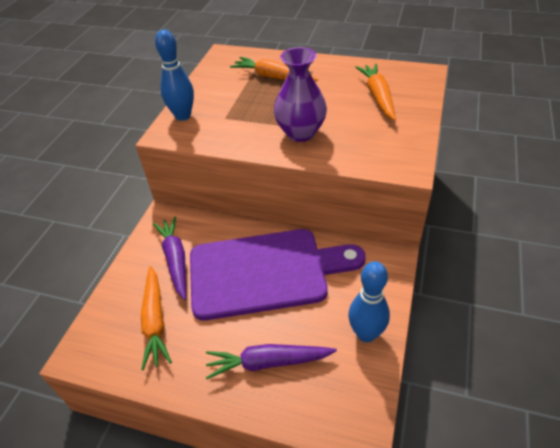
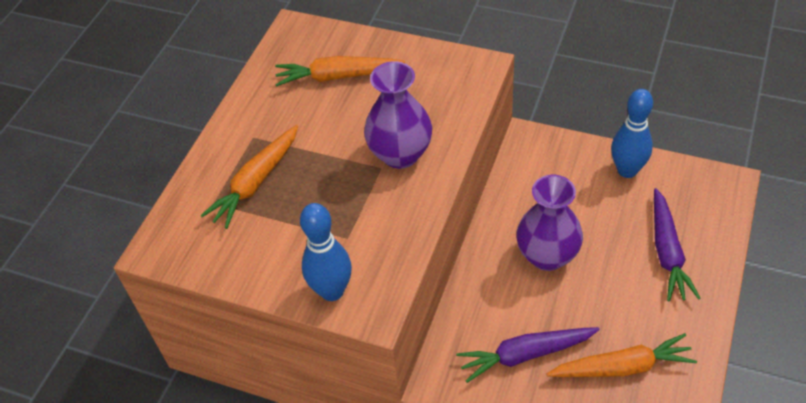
camera: 85 degrees left, 5 degrees up
purple cutting board [190,229,366,321] -> purple vase [516,175,583,271]

